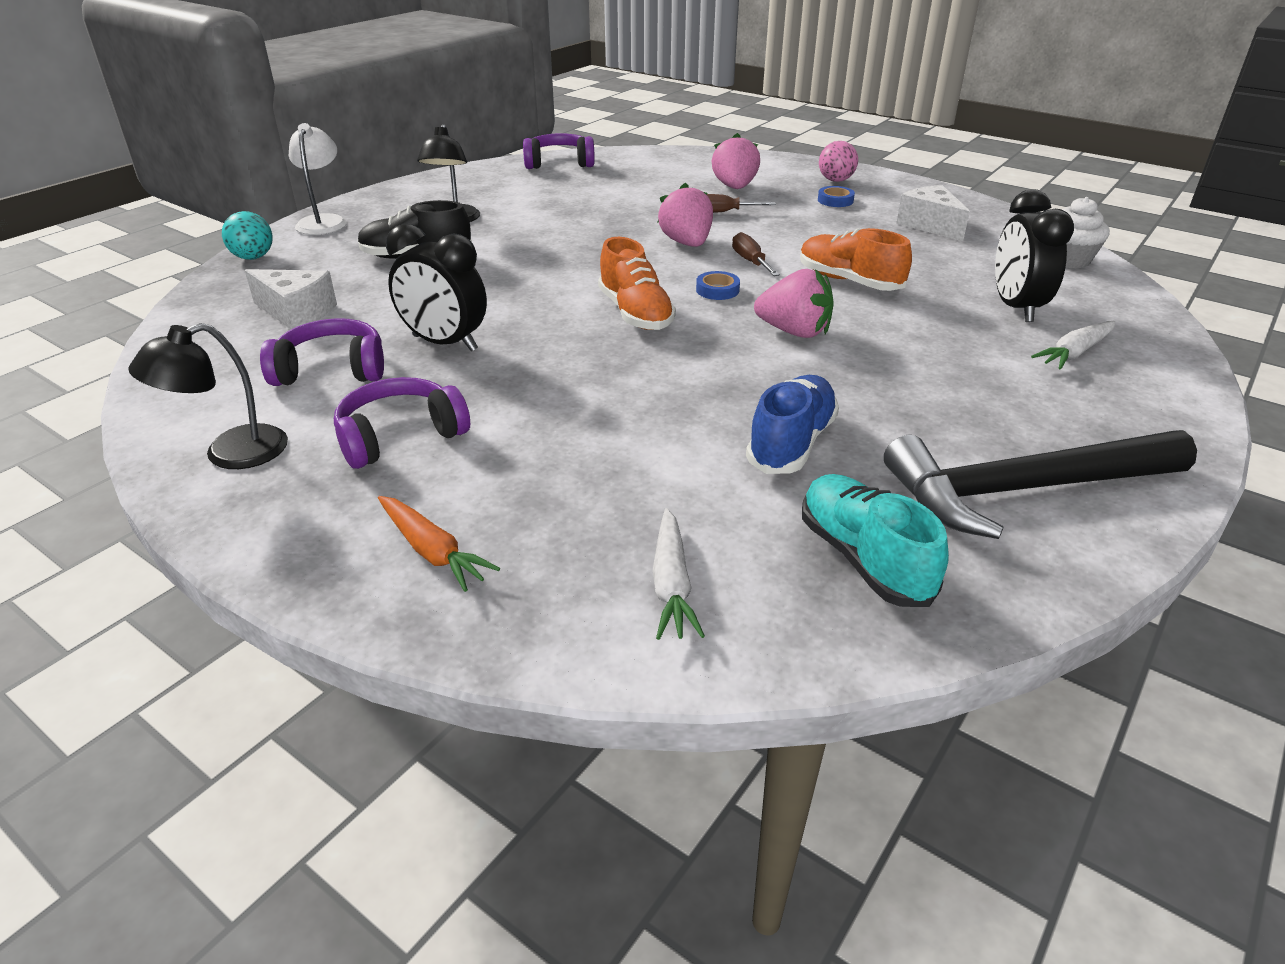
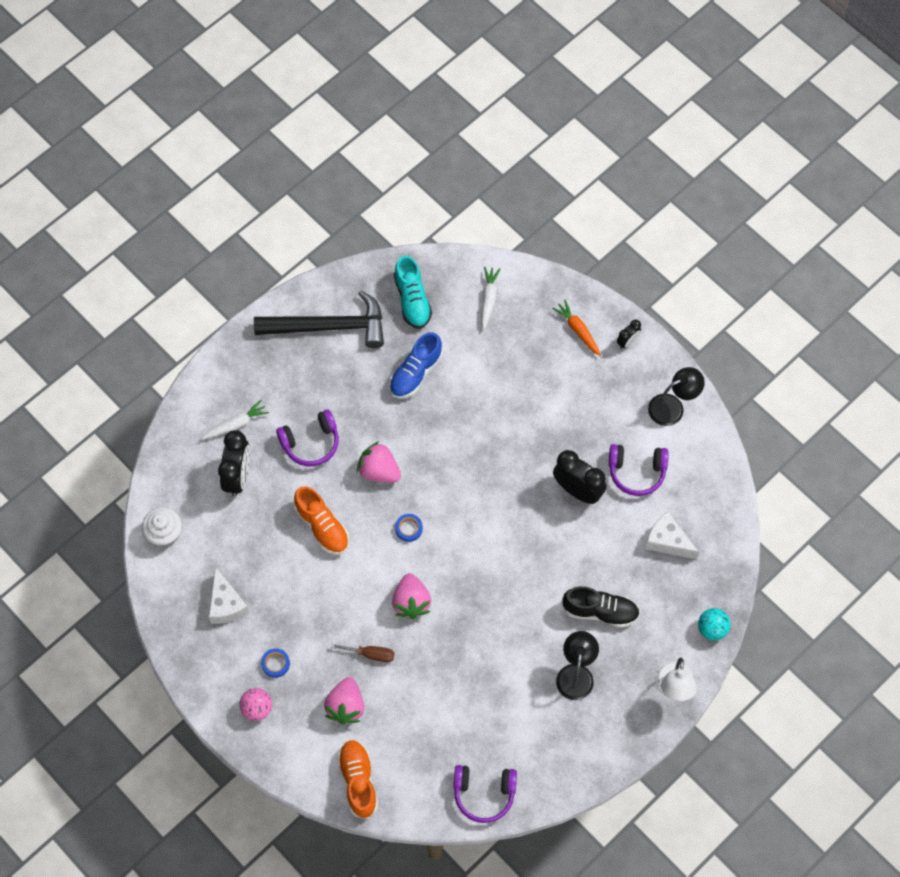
camera: 170 degrees left, 30 degrees up
purple headphones [334,377,470,469] -> purple headphones moved to [276,409,339,466]
orange shoe [598,237,676,330] -> orange shoe moved to [337,740,378,819]
brown screwdriver [732,232,780,276] -> none
none -> black clock [617,319,641,349]

